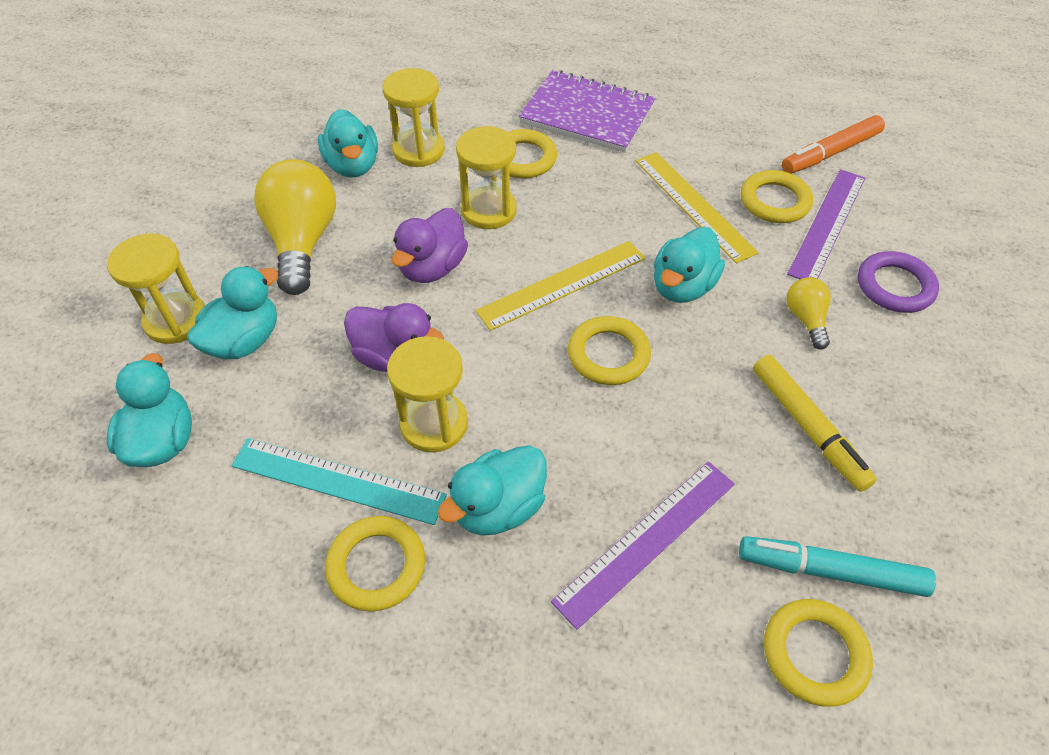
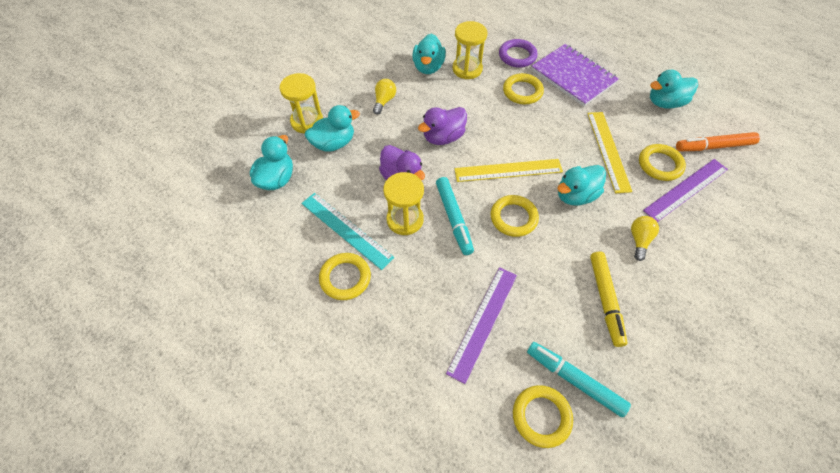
camera: 25 degrees right, 5 degrees up
yellow light bulb [254,159,336,295] -> yellow light bulb [373,79,396,115], size x0.50
turquoise duck [438,445,547,536] -> turquoise duck moved to [650,70,698,109]
yellow hourglass [456,126,517,229] -> none
purple ruler [551,461,735,630] -> purple ruler turned 45 degrees counterclockwise [446,267,517,384]
purple ring [858,251,939,313] -> purple ring moved to [499,39,537,68]
none -> turquoise marker [436,177,474,255]

